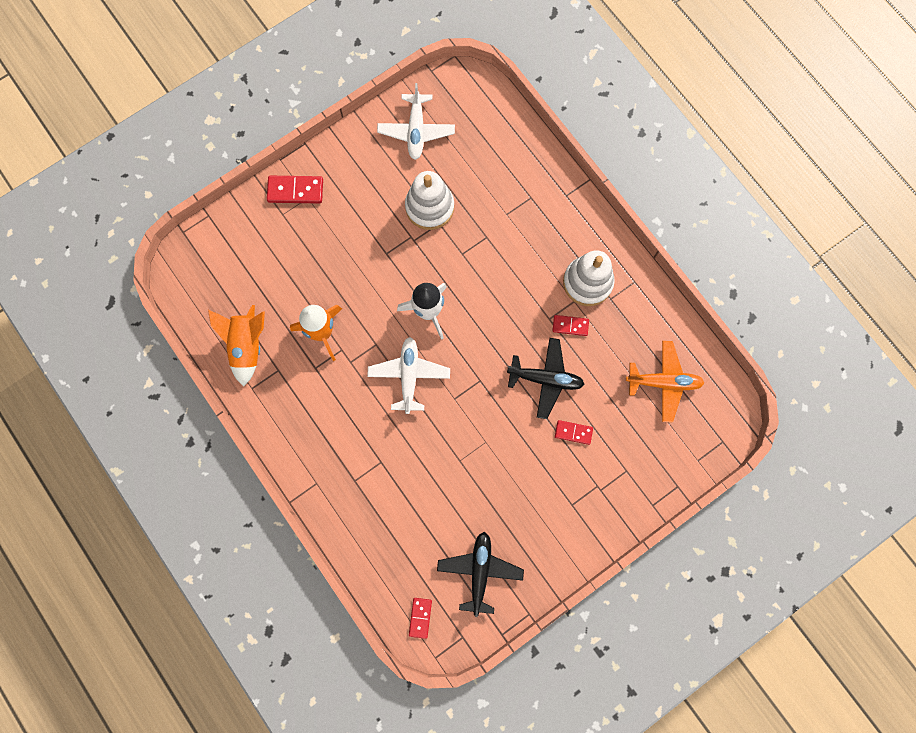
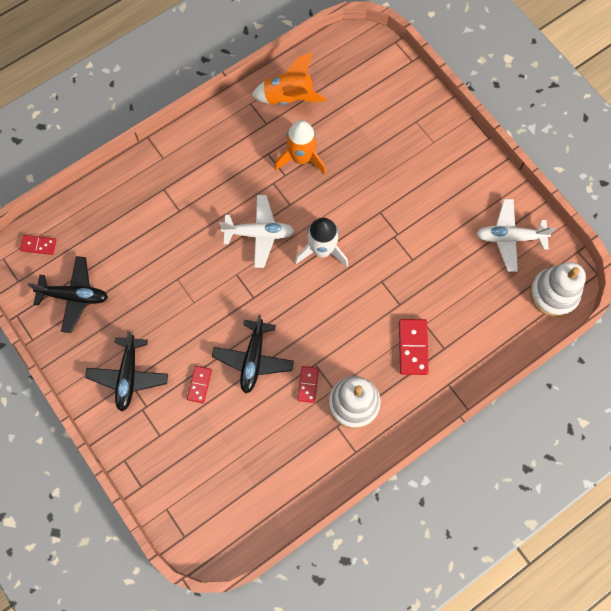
camera: 90 degrees right, 5 degrees down
red domino [267,176,323,203] -> red domino moved to [399,319,429,375]
white stacking toy [405,171,454,230] -> white stacking toy moved to [530,262,586,317]
orange plane [626,341,705,422] -> none
none -> black plane [85,331,168,412]

